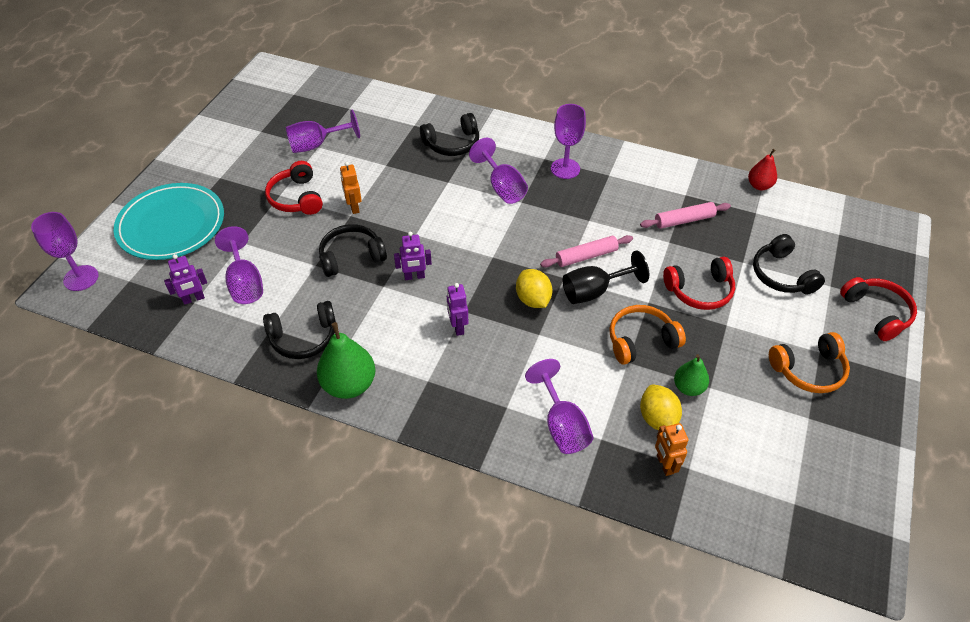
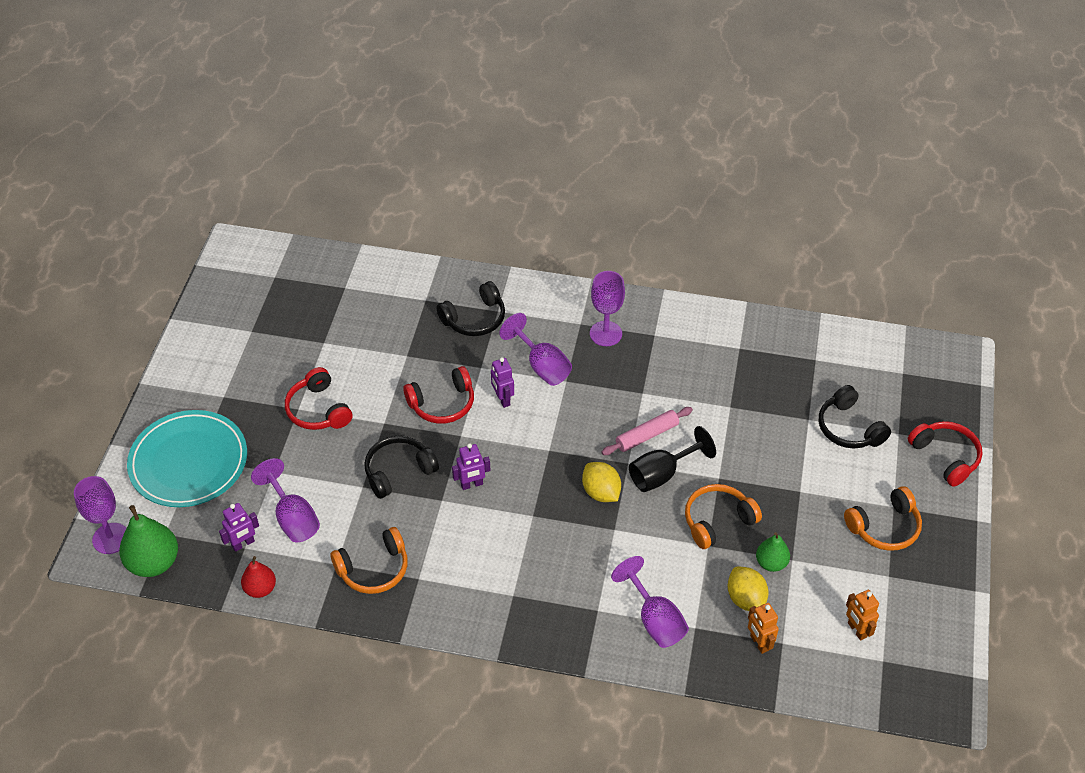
camera: 10 degrees left, 0 degrees up
black headphones [263,301,336,359] -> orange headphones [330,527,408,594]
purple goblet [286,110,360,153] -> none
green pear [317,322,375,399] -> green pear moved to [119,505,178,577]
orange robot [340,162,362,214] -> orange robot moved to [846,590,879,641]
purple robot [447,283,468,336] -> purple robot moved to [491,357,514,408]
pink rolling pin [640,202,731,229] -> none
red headphones [663,257,735,310] -> red headphones moved to [403,366,474,424]
red pear [748,149,777,190] -> red pear moved to [241,556,276,598]

